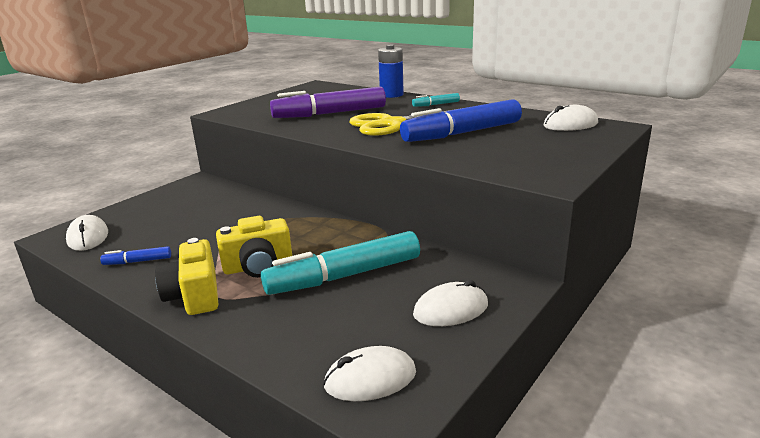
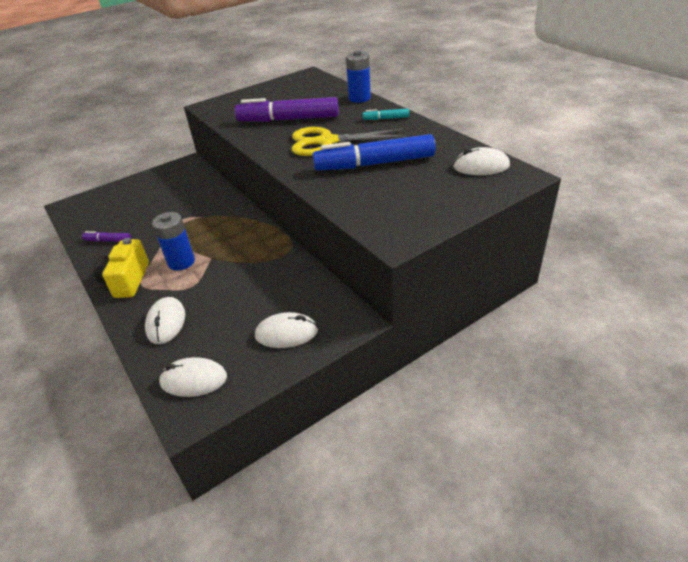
camera: 20 degrees right, 15 degrees up
white mouse [66,215,108,251] -> white mouse moved to [145,297,185,344]
blue marker [100,246,171,265] -> purple marker [82,231,131,242]
yellow camera [216,216,292,278] -> blue battery [152,212,195,271]
turquoise marker [261,231,420,295] -> none

